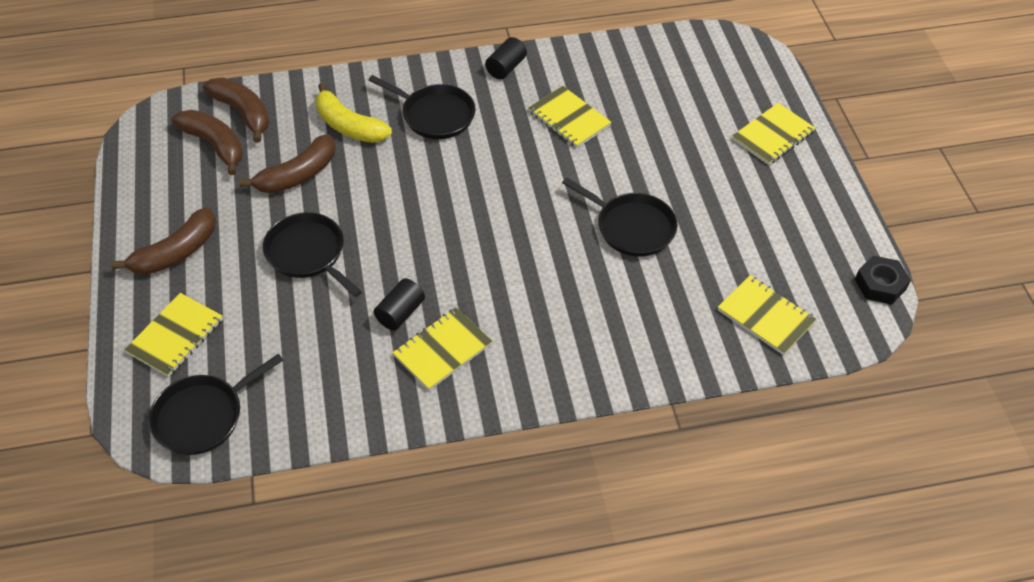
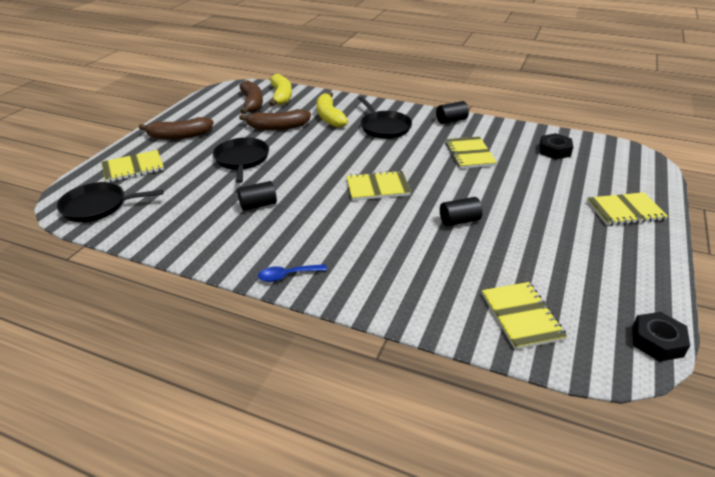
camera: 35 degrees right, 15 degrees down
brown banana [203,78,269,143] -> yellow banana [269,74,292,107]
yellow notebook [392,307,493,391] -> yellow notebook moved to [346,170,411,201]
black pan [562,177,678,257] -> black cylinder [440,197,483,226]
none -> blue spoon [258,264,327,282]
none -> black nut [539,133,573,159]

